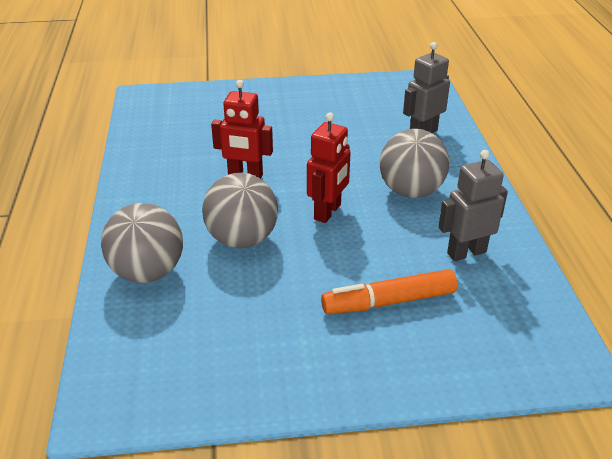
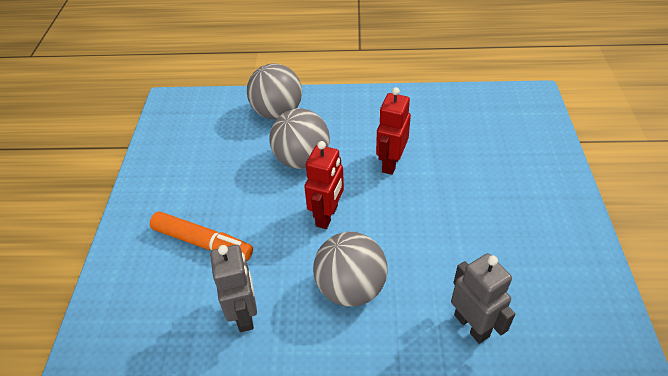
camera: 100 degrees right, 10 degrees up
red robot [307,112,351,223] -> red robot turned 105 degrees counterclockwise [304,141,344,229]
orange marker [321,269,458,314] -> orange marker turned 120 degrees clockwise [150,211,253,261]

